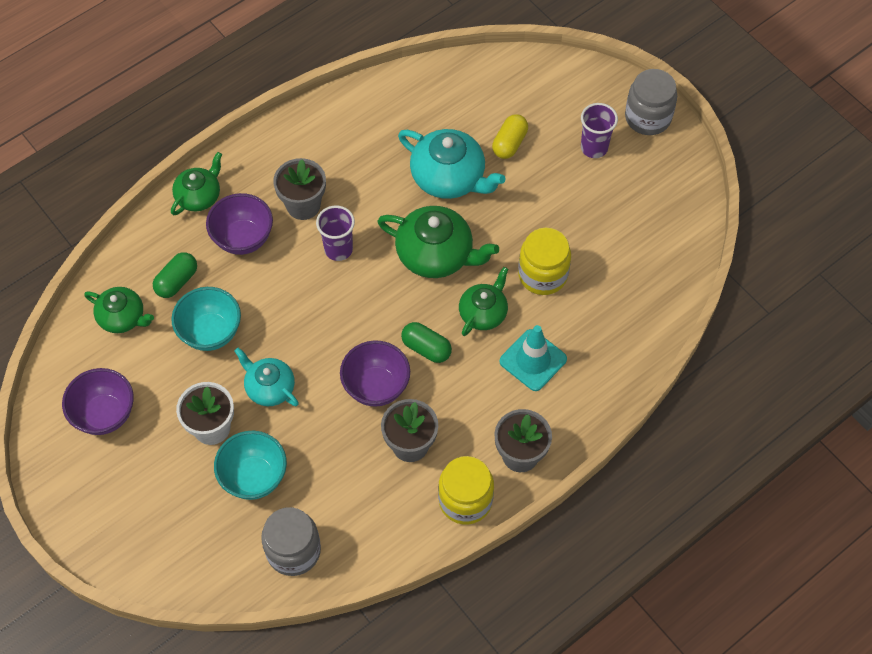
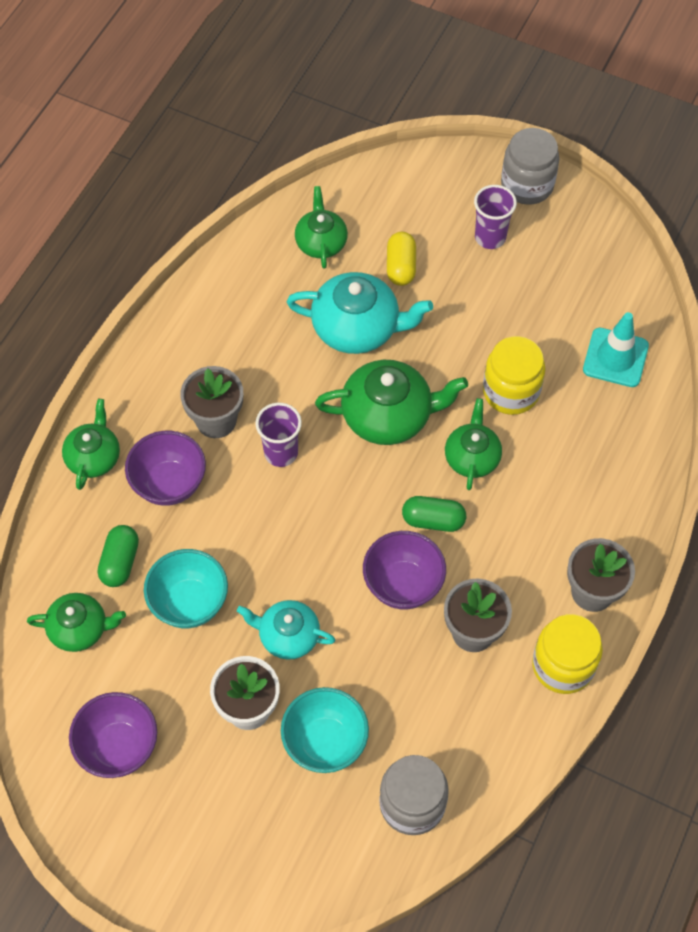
camera: 25 degrees left, 0 degrees up
turquoise traffic cone [500,325,567,391] -> turquoise traffic cone moved to [583,312,649,387]
none -> green teapot [295,186,348,269]

